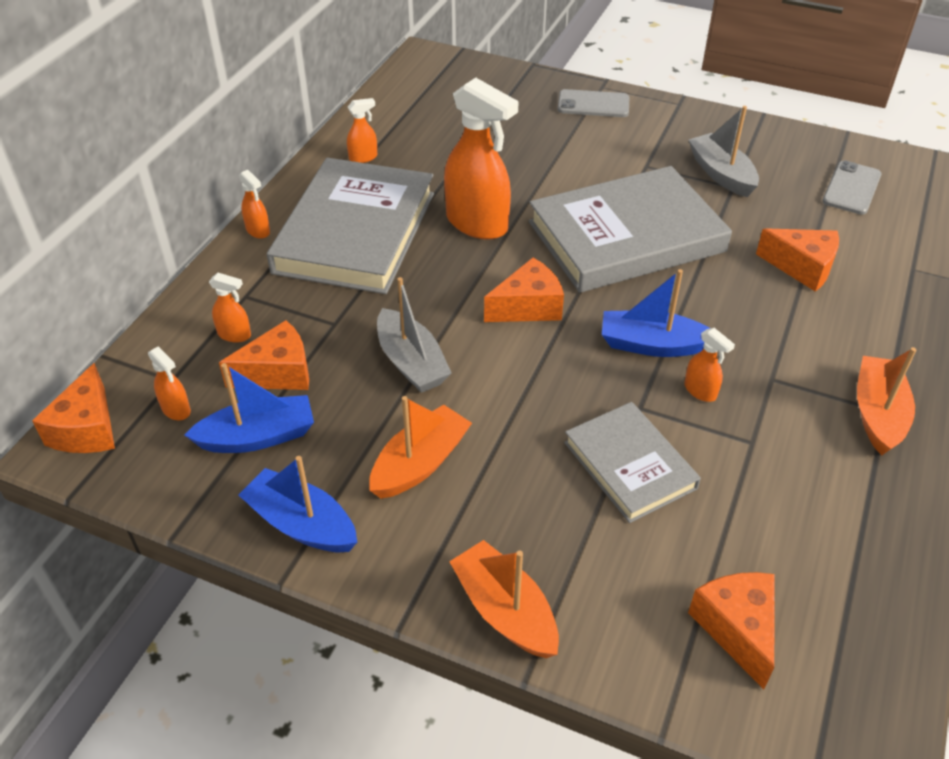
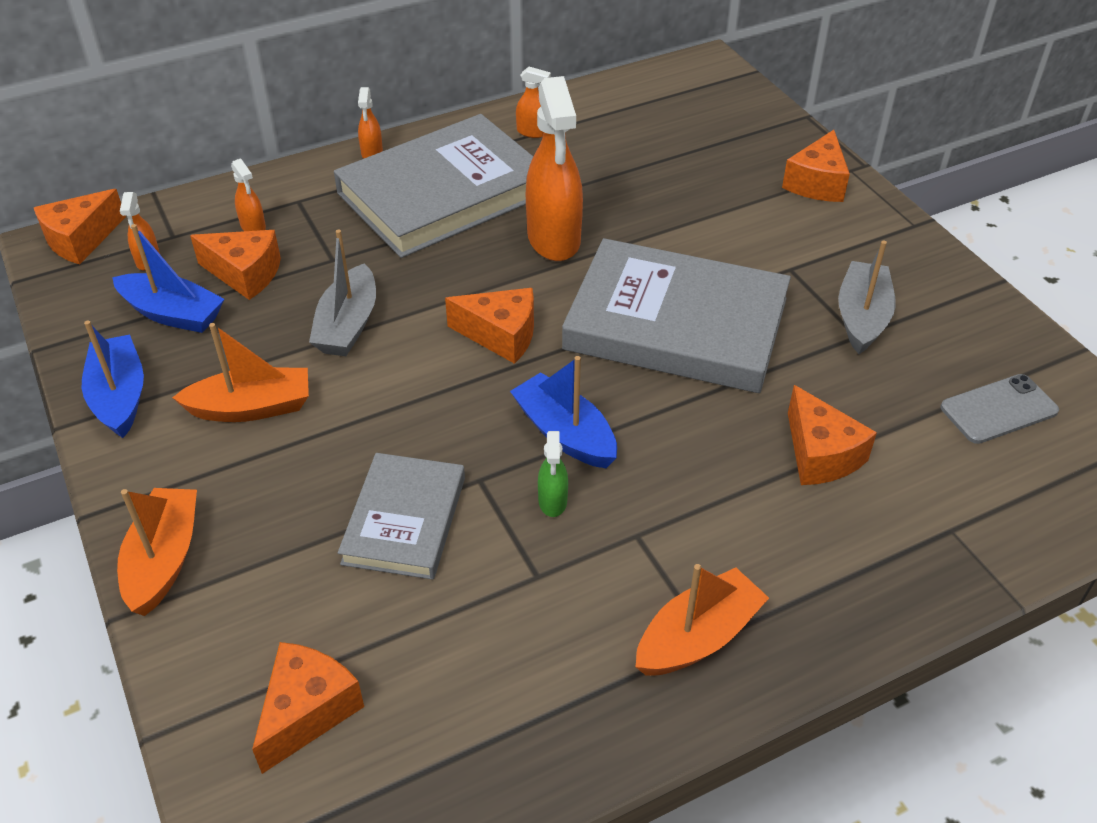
camera: 40 degrees right, 0 degrees up
grey phone [558,89,629,117] -> orange cheese [782,130,850,202]
orange spray bottle [684,328,735,402] -> green spray bottle [538,431,568,517]

